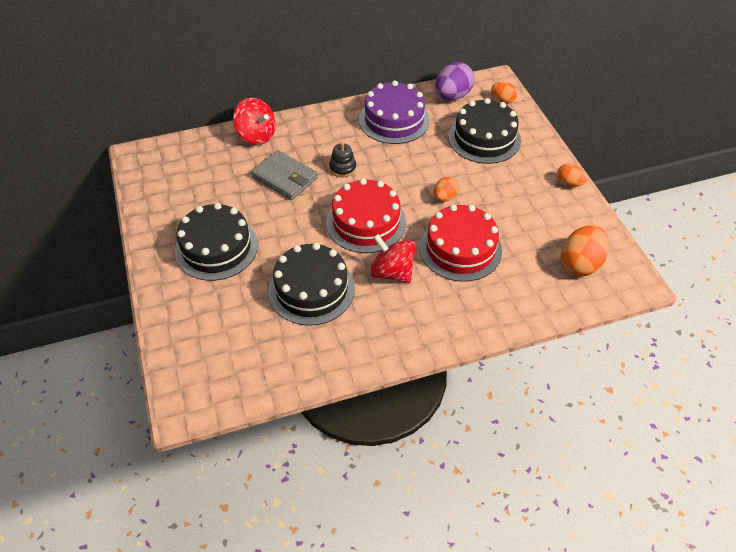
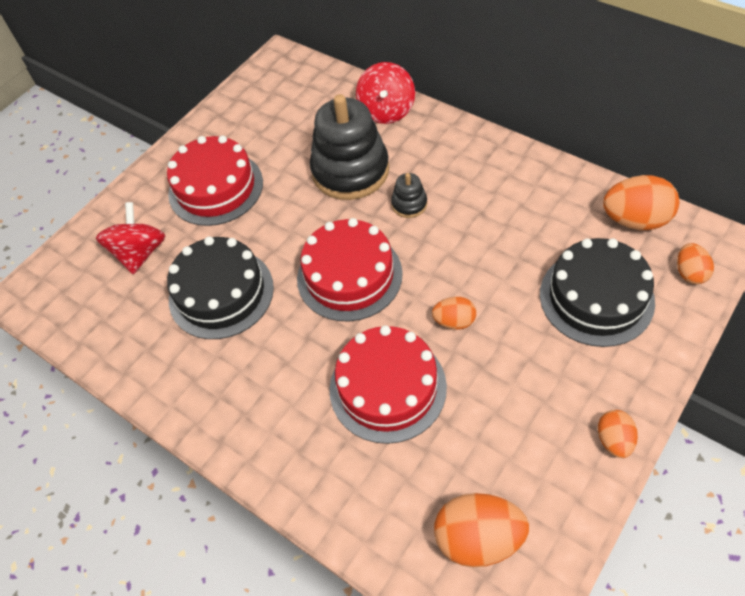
camera: 60 degrees right, 5 degrees up
black cake [175,203,258,281] -> red cake [167,135,263,226]
grey wallet [251,150,318,200] -> black stacking toy [310,94,389,200]
purple cake [359,80,430,144] -> none
red spinning top [370,234,416,283] -> red spinning top moved to [96,202,165,274]
purple egg [435,62,474,100] -> orange egg [603,175,679,230]

